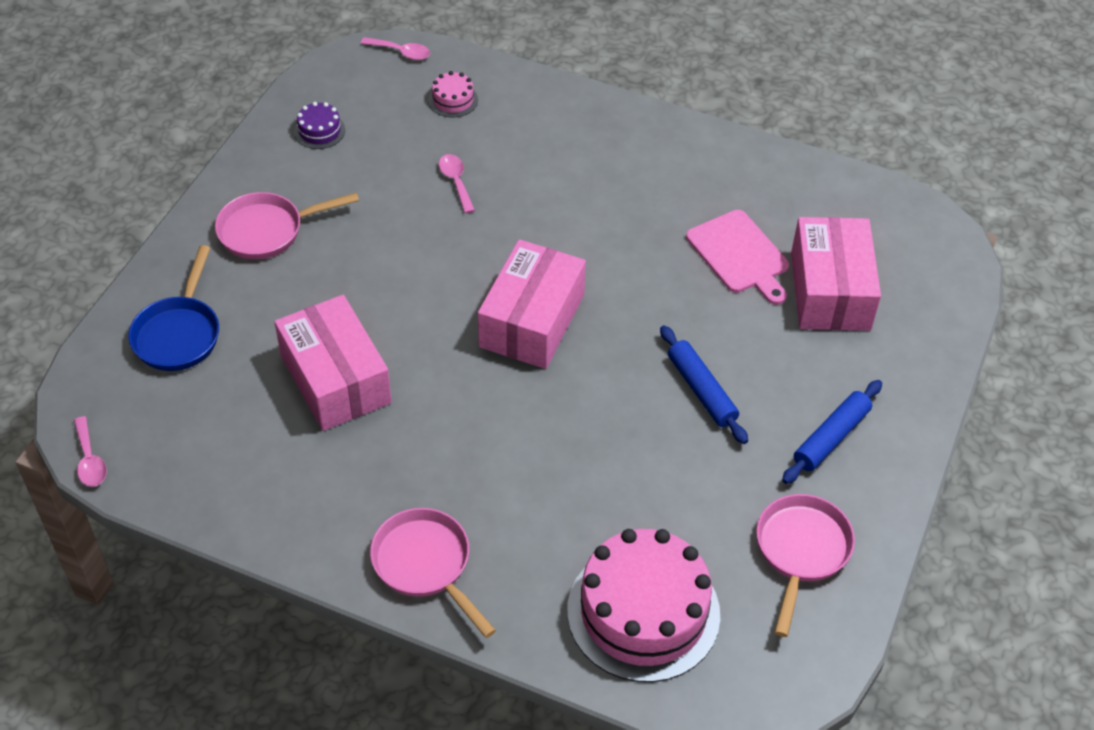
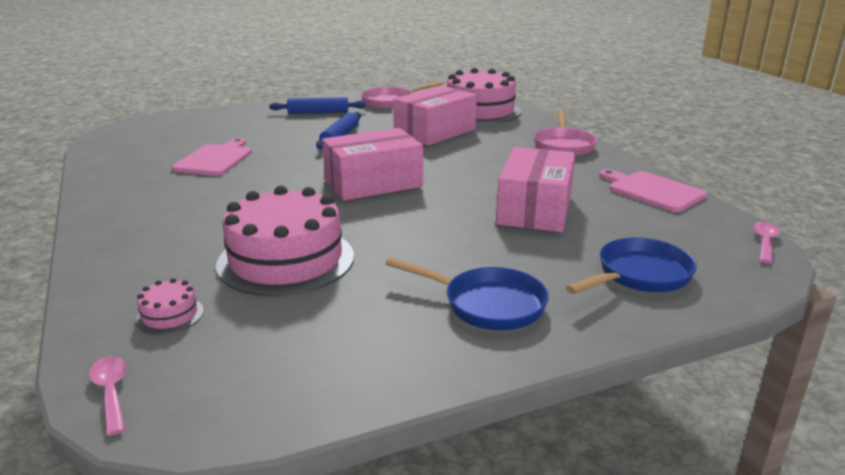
camera: 135 degrees left, 25 degrees down
pink pan [215,192,359,260] -> blue pan [385,257,549,330]
purple cake [294,102,345,149] -> none
pink spoon [439,154,475,213] -> pink cake [216,185,354,296]
pink box [791,217,881,331] -> pink box moved to [393,86,477,146]
none -> pink cutting board [599,169,707,212]

